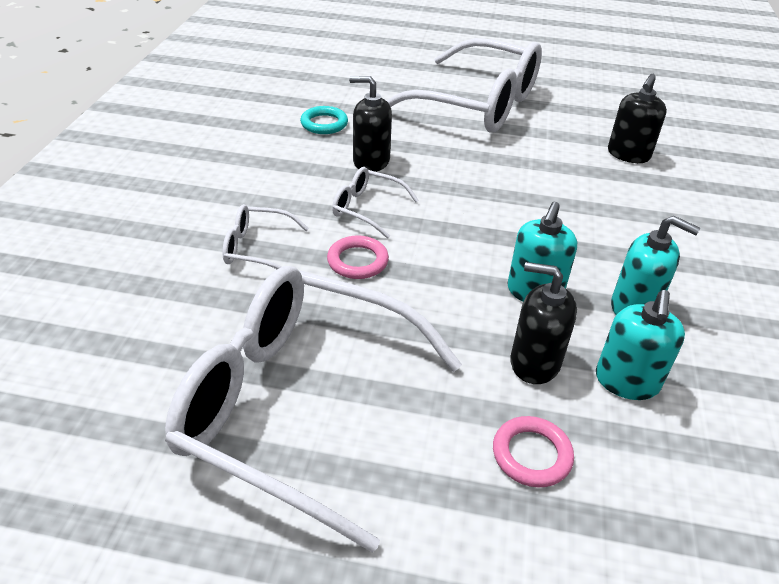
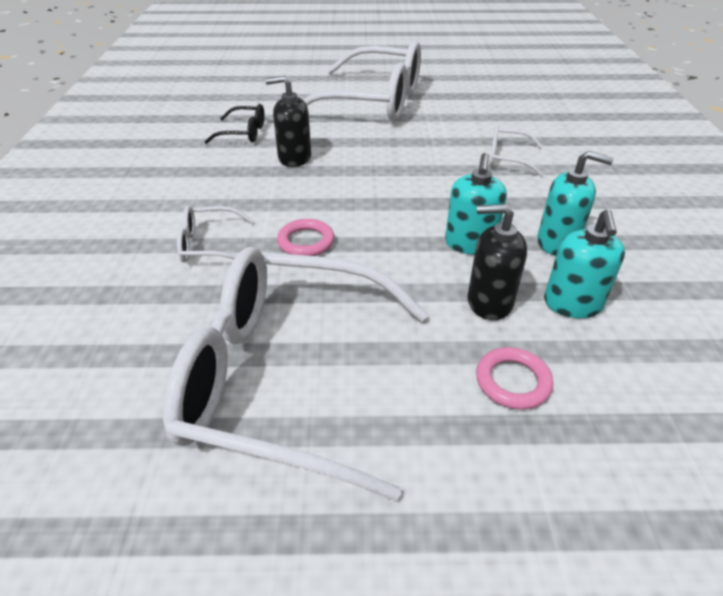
camera: 10 degrees left, 0 degrees up
turquoise ring [300,106,348,134] -> black glasses [205,104,264,144]
white glasses [332,167,419,239] -> white glasses moved to [489,125,543,176]
black soap dispenser [608,74,667,163] -> none

